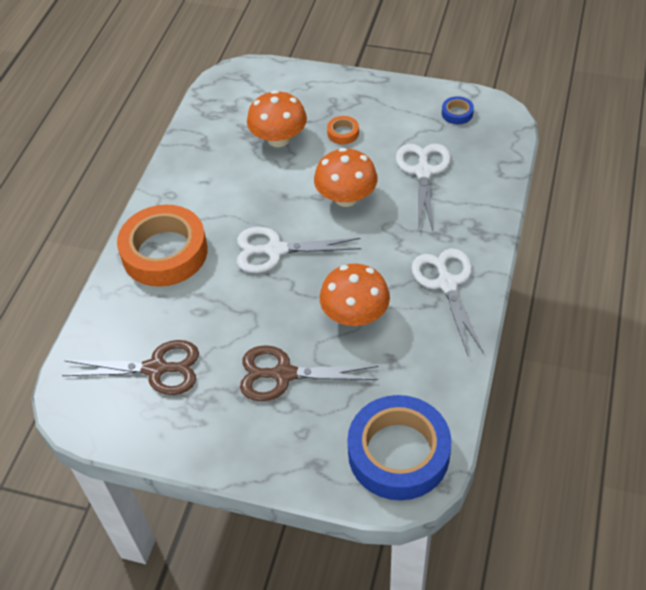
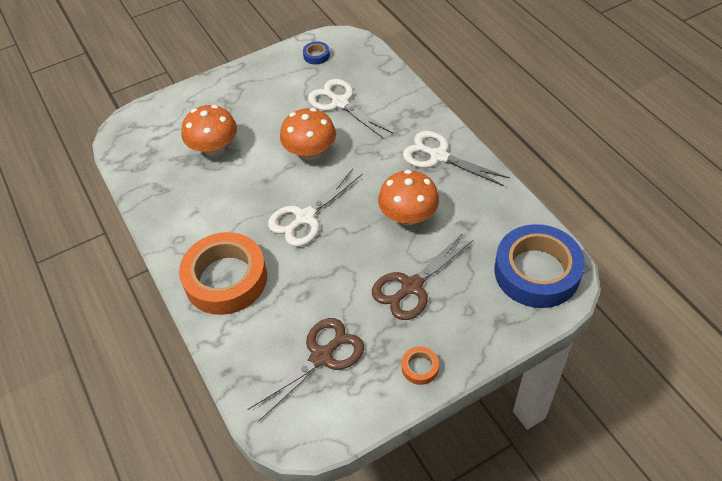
camera: 45 degrees left, 0 degrees up
orange tape [327,116,359,144] -> orange tape moved to [402,346,439,385]

